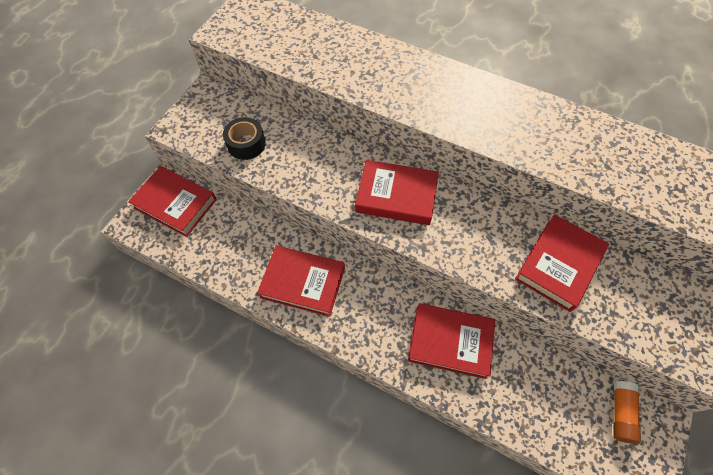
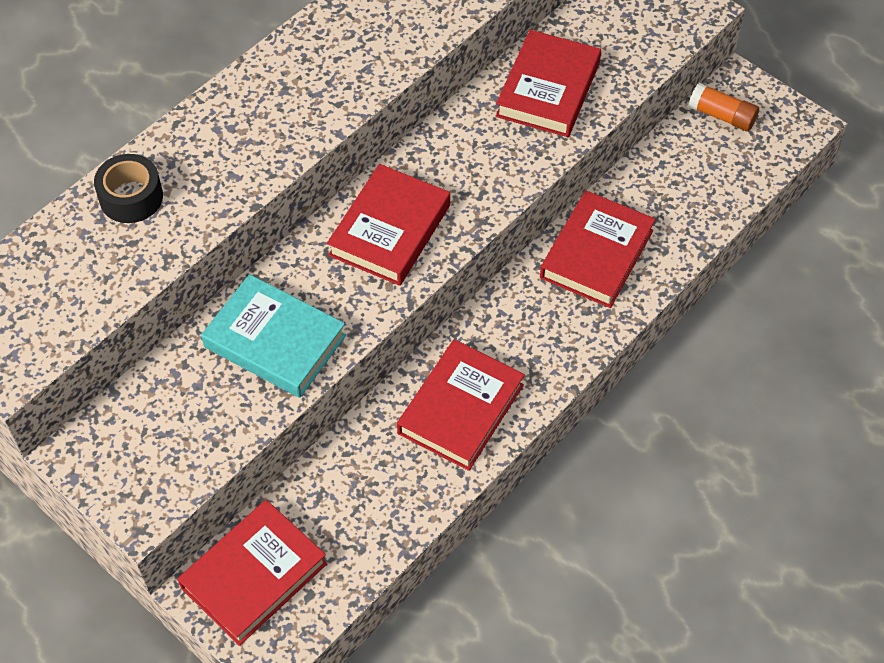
camera: 75 degrees left, 5 degrees down
black tape [223,117,266,160] -> black tape moved to [94,154,163,223]
red book [515,214,609,312] -> red book turned 60 degrees clockwise [496,30,601,137]
none -> turquoise book [201,274,346,398]

